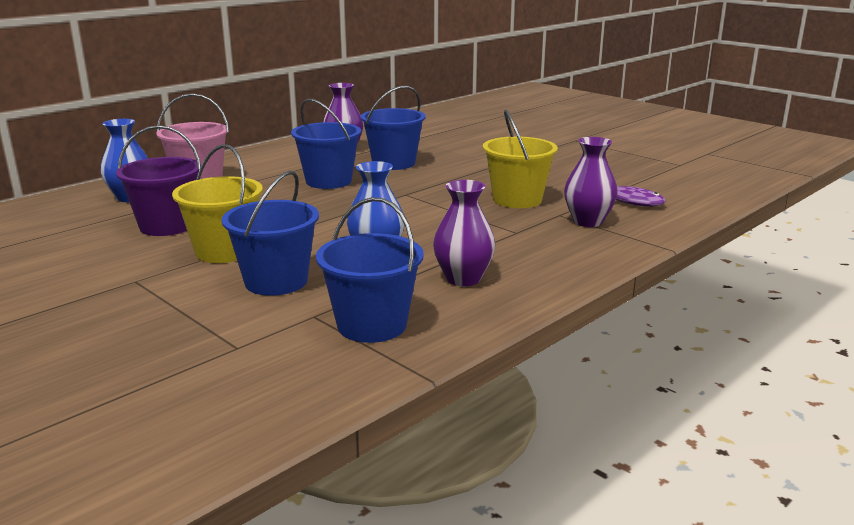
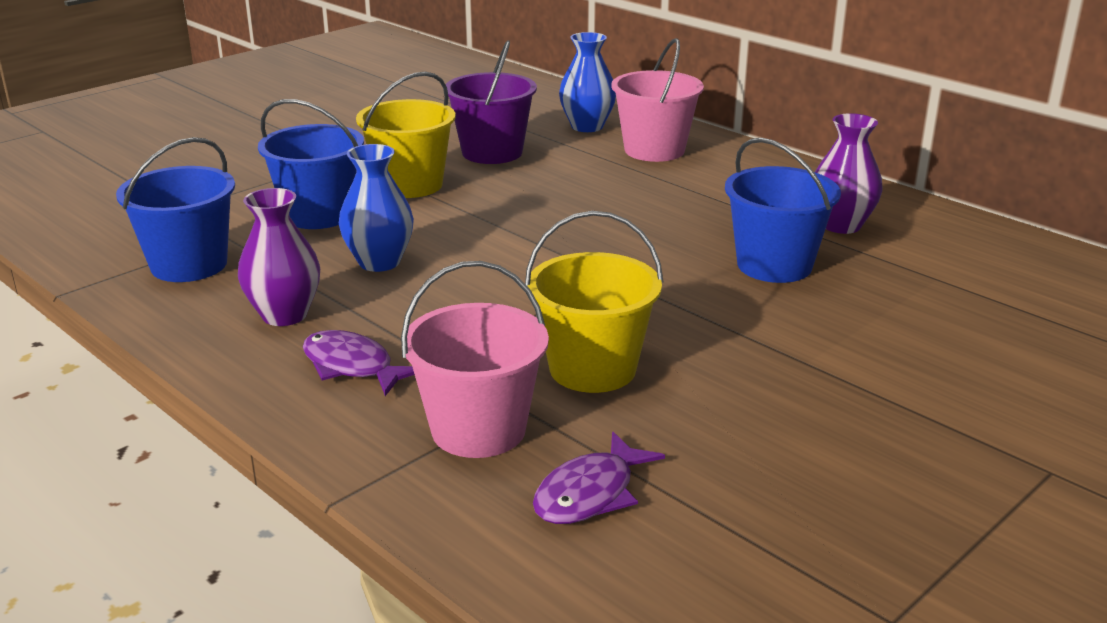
camera: 90 degrees right, 5 degrees up
blue bucket [291,99,361,189] -> none
purple vase [564,137,618,227] -> pink bucket [401,261,549,458]
none -> purple fish [303,330,415,396]

